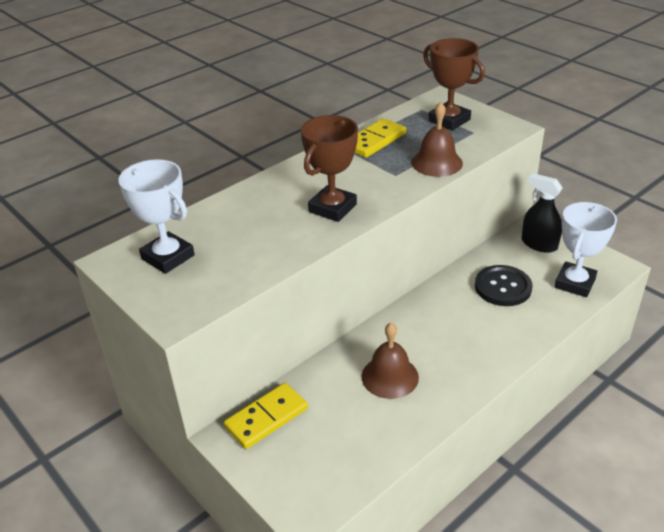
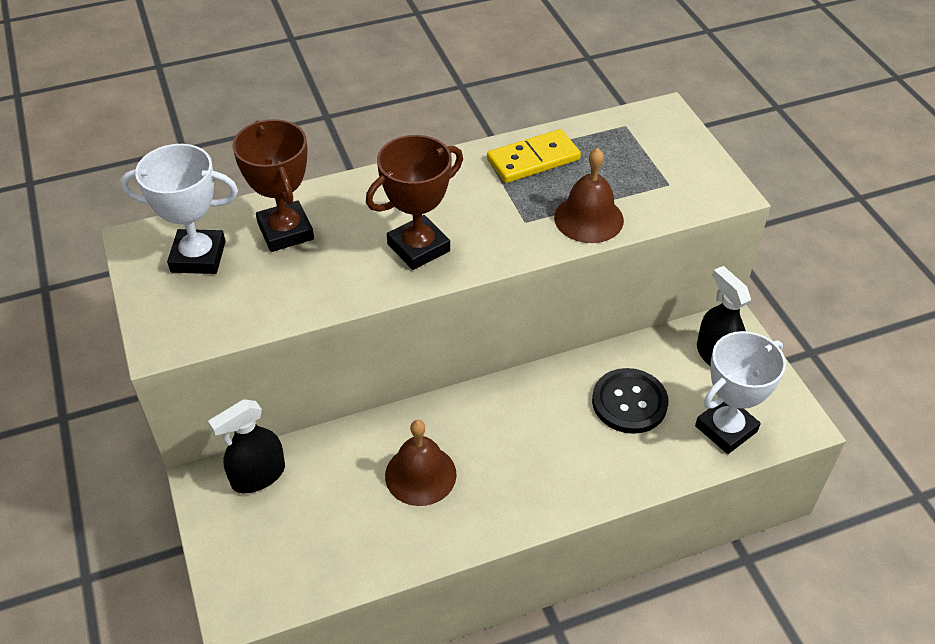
camera: 20 degrees right, 10 degrees up
white trophy [118,159,195,274] -> white trophy turned 60 degrees counterclockwise [120,144,238,274]
yellow domino [224,383,308,449] -> black spray bottle [208,399,285,493]
brown trophy [423,38,485,131] -> brown trophy moved to [232,119,314,252]

